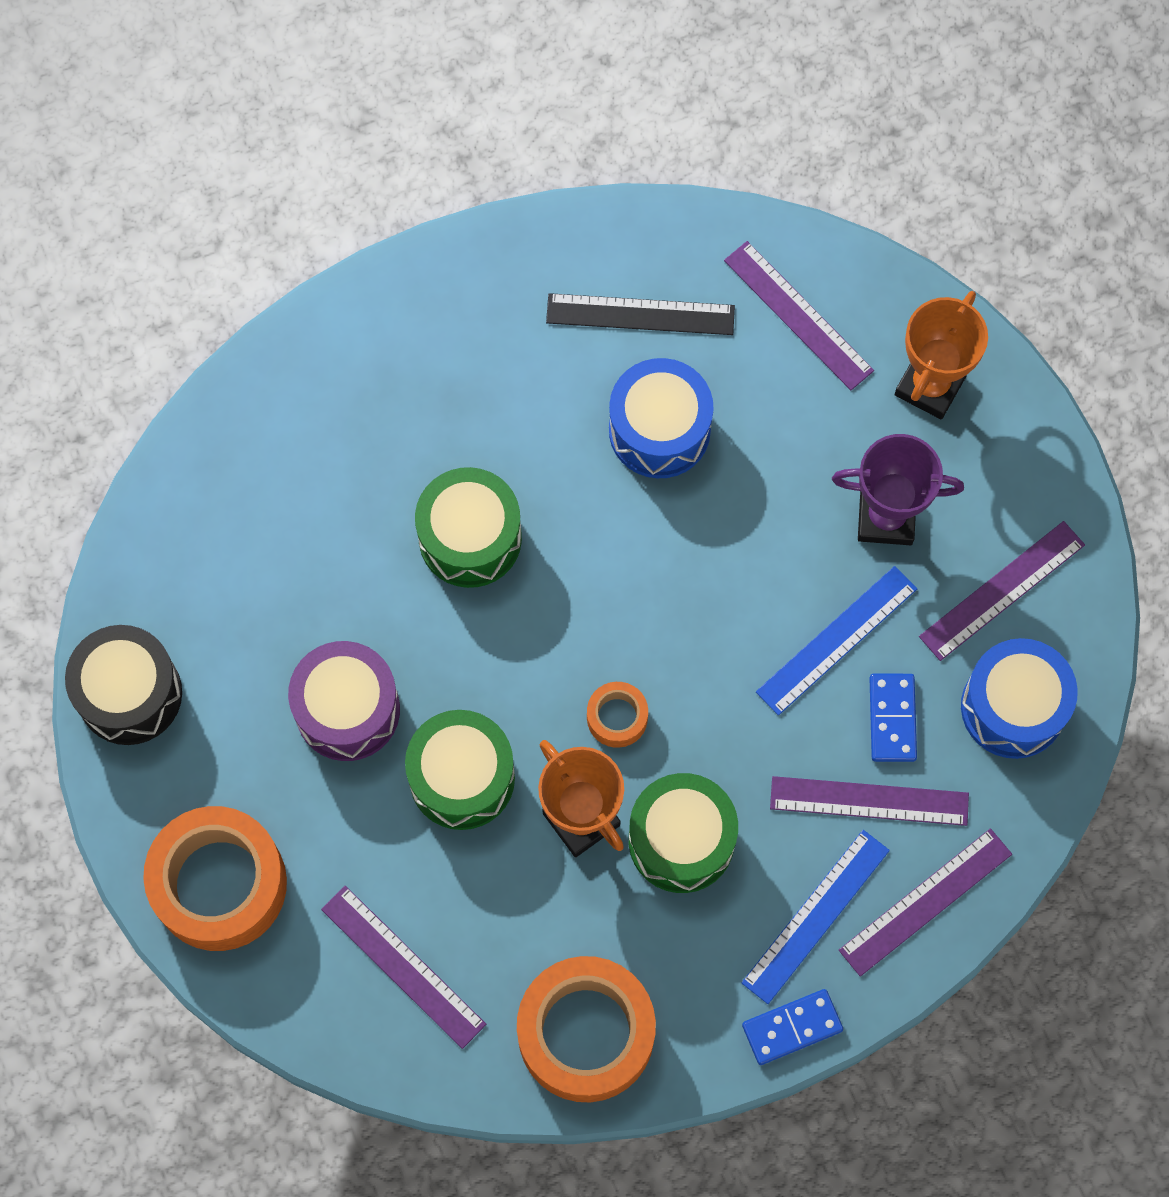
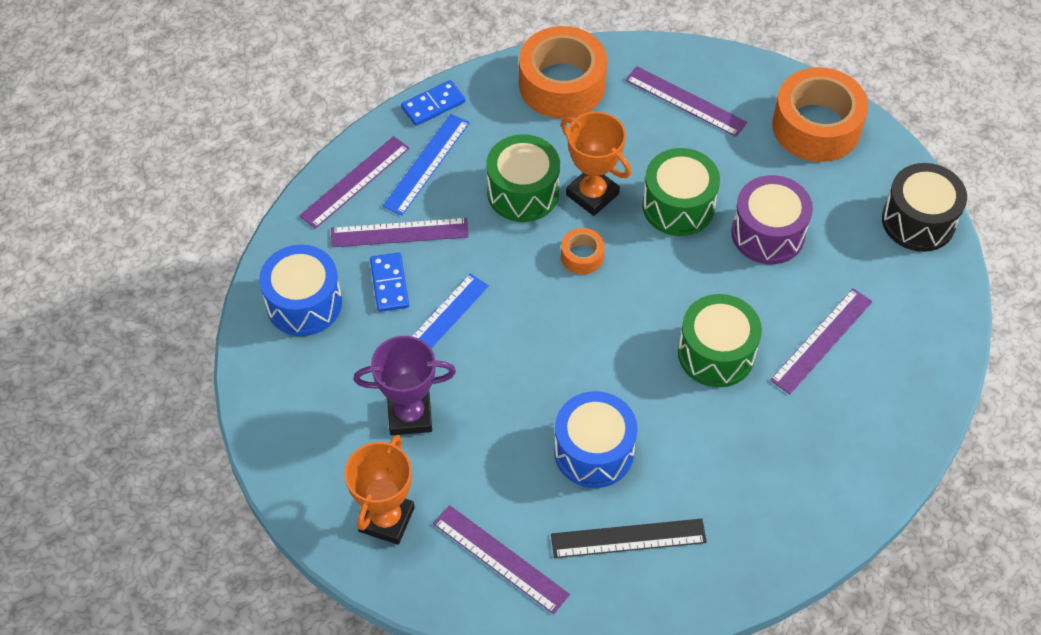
camera: 170 degrees right, 15 degrees down
purple ruler [919,521,1085,661] -> purple ruler moved to [770,288,873,394]

